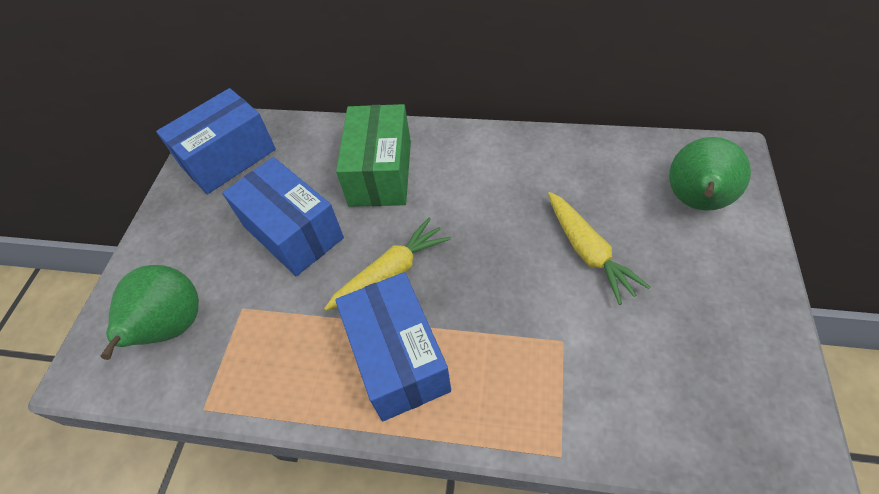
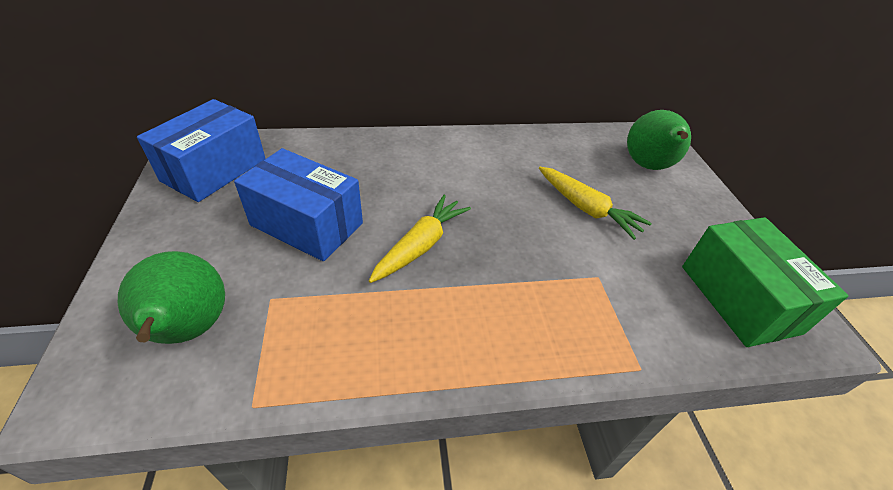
camera: 25 degrees left, 10 degrees down
blue box [335,272,451,421] -> none
green box [336,104,411,207] -> green box moved to [682,217,849,347]

